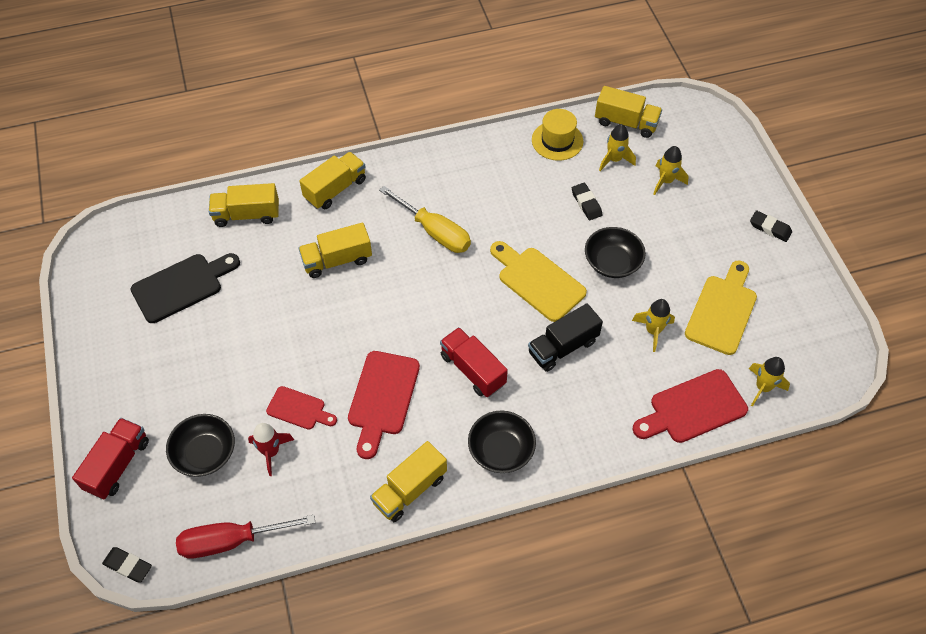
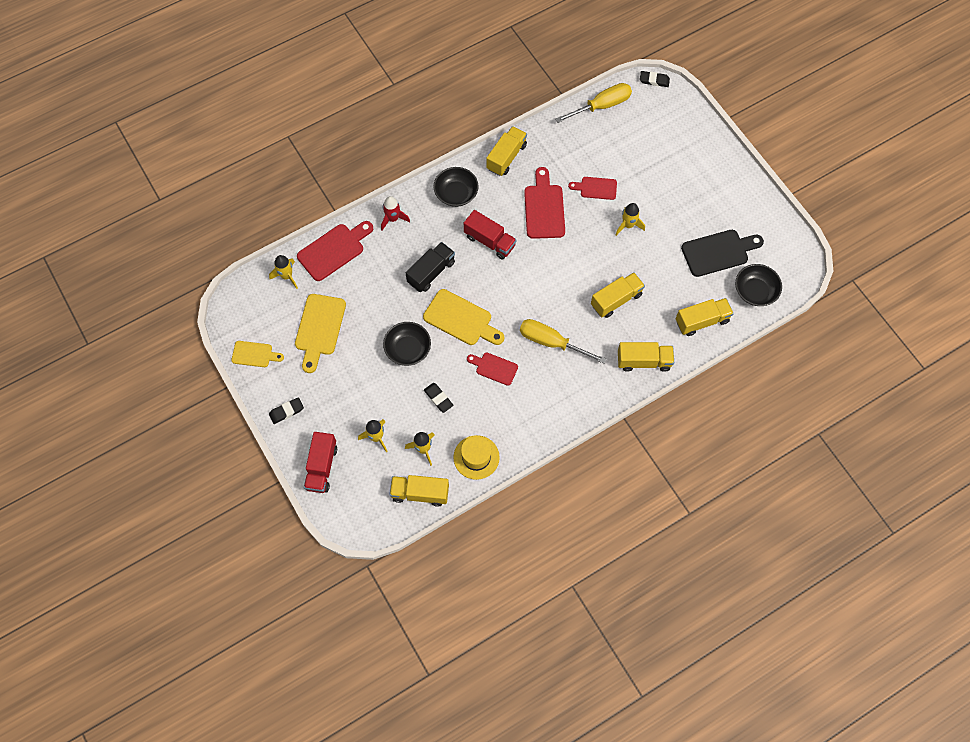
camera: 165 degrees right, 10 degrees up
red truck [72,418,149,499] -> red truck moved to [304,432,337,493]
black cutting board [130,253,240,323] -> black cutting board turned 150 degrees counterclockwise [681,230,764,277]
black bowl [166,414,235,477] -> black bowl moved to [735,264,782,306]
red screwdriver [176,515,315,559] -> yellow screwdriver [555,83,632,123]
red rocket [248,423,294,476] -> red rocket moved to [381,196,410,230]
yellow truck [299,152,366,209] -> yellow truck turned 120 degrees counterclockwise [618,342,674,372]
yellow rocket [632,299,675,352] -> yellow rocket moved to [615,203,645,236]
black eraser [750,210,792,242] -> black eraser turned 45 degrees counterclockwise [269,397,304,424]
none -> yellow cutting board [231,341,284,367]
none -> red cutting board [467,352,518,386]

